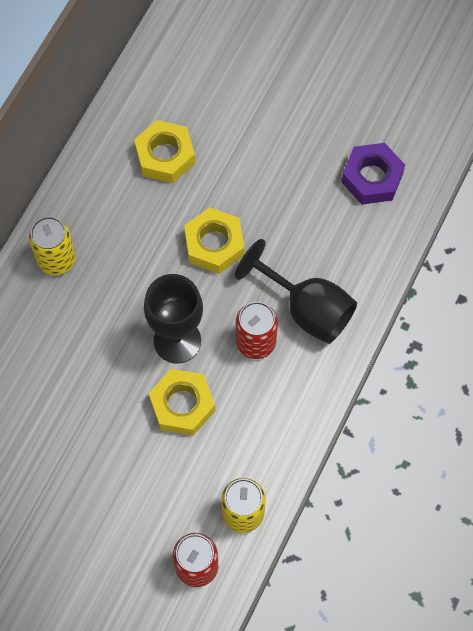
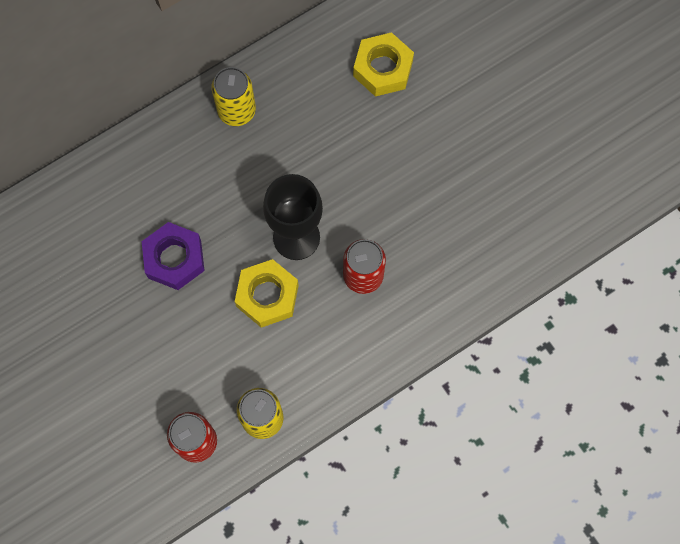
camera: 30 degrees right, 5 degrees up
yellow nut [184,207,244,274] -> none
black goblet [235,239,357,344] -> none
purple nut [342,143,405,204] -> purple nut moved to [142,222,205,290]

